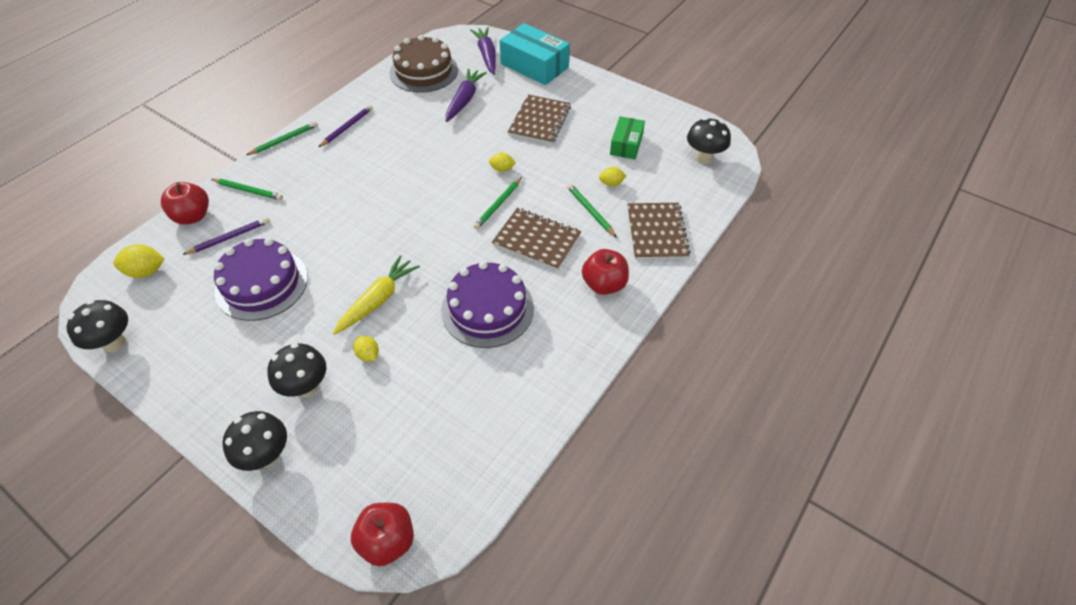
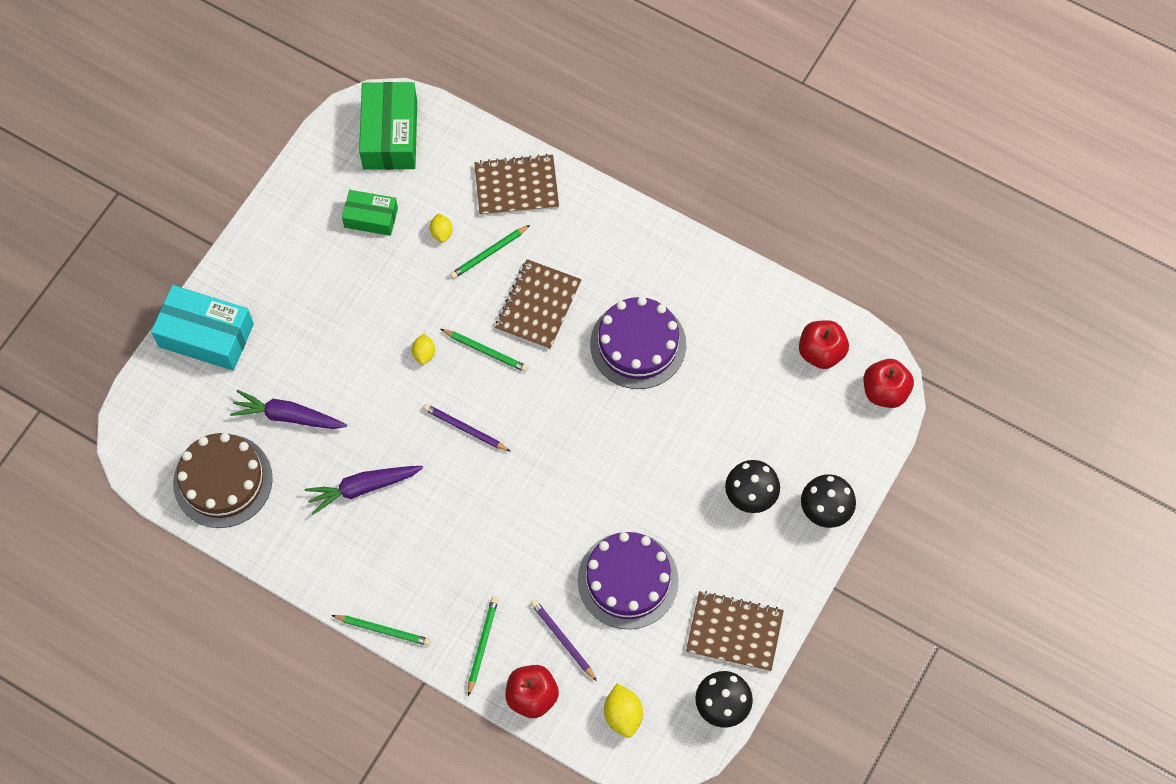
camera: 95 degrees left, 15 degrees up
green pencil [246,121,318,155] -> green pencil turned 150 degrees clockwise [331,615,431,646]
purple pencil [318,105,373,147] -> purple pencil moved to [423,404,511,452]
yellow carrot [333,255,420,335] -> none
yellow lemon [353,336,379,362] -> none
purple carrot [470,27,496,75] -> purple carrot moved to [305,466,423,515]
turquoise box [500,23,570,85] -> turquoise box turned 75 degrees clockwise [151,285,254,371]
brown notebook [508,95,571,144] -> brown notebook moved to [686,591,784,671]
red apple [582,249,629,295] -> red apple moved to [799,320,849,369]
black mushroom [687,118,731,164] -> green box [359,82,417,170]

